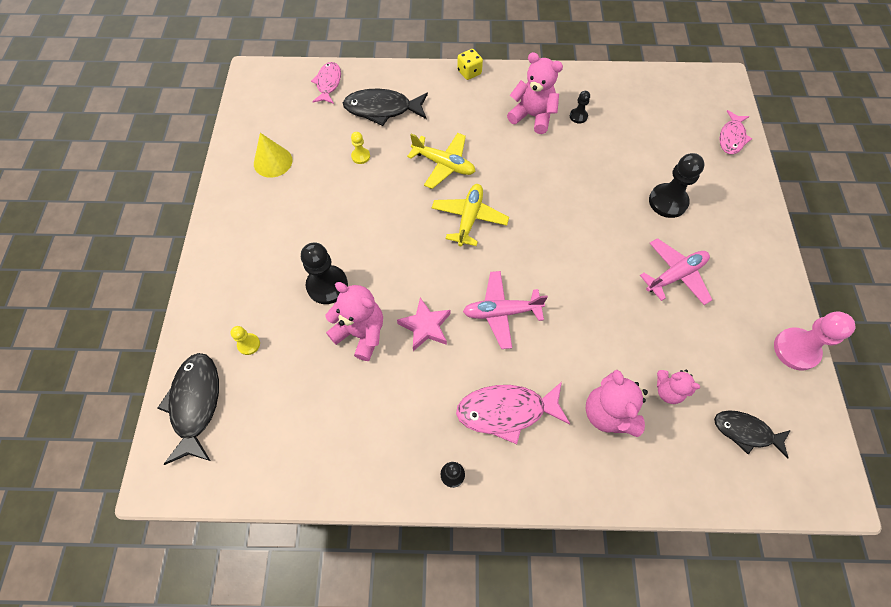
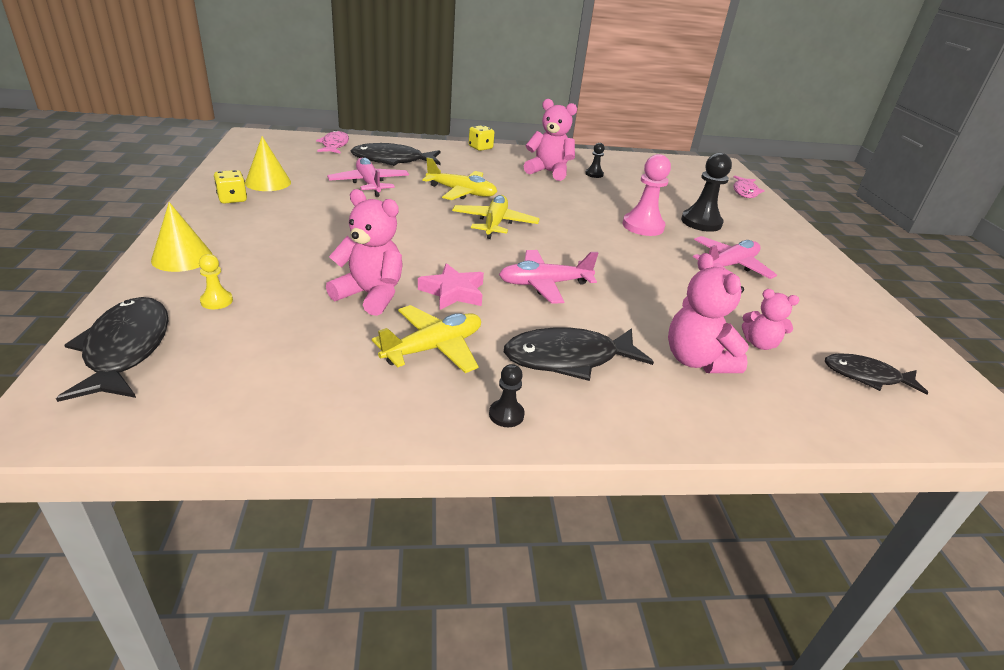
camera: 10 degrees left, 30 degrees down
black pawn [301,242,348,304] -> none
yellow pawn [351,132,370,164] -> pink plane [327,157,409,197]
pink fish [456,382,570,444] -> black fish [504,327,654,381]
pink pawn [774,311,855,371] -> pink pawn moved to [623,154,671,236]
none -> yellow cone [151,202,212,272]
none -> yellow dice [214,170,247,204]
none -> yellow plane [372,305,481,373]

